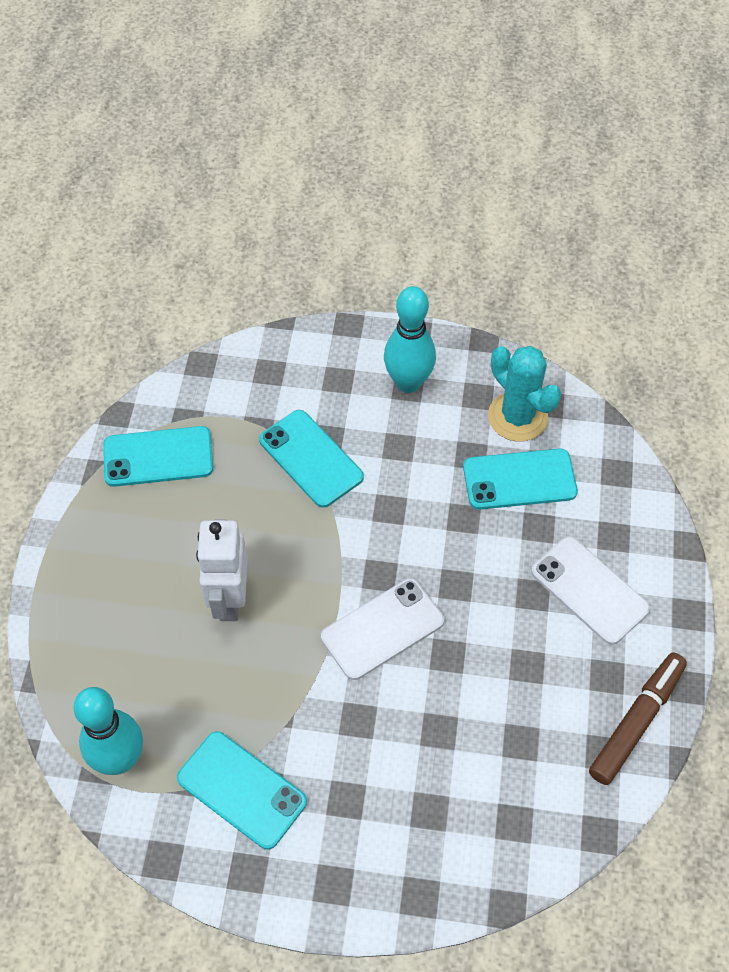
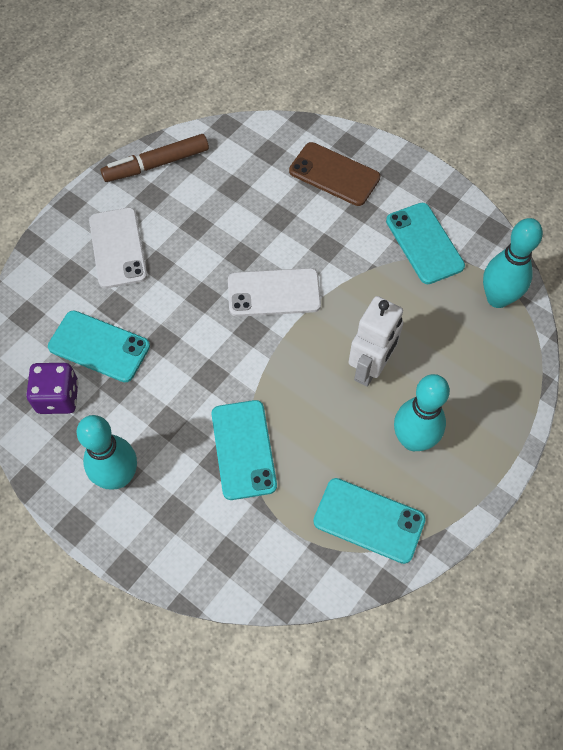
camera: 150 degrees left, 5 degrees up
turquoise cactus [488,346,561,442] -> purple dice [26,363,79,414]
none -> brown phone [289,142,380,206]
none -> turquoise bowling pin [394,374,450,451]

